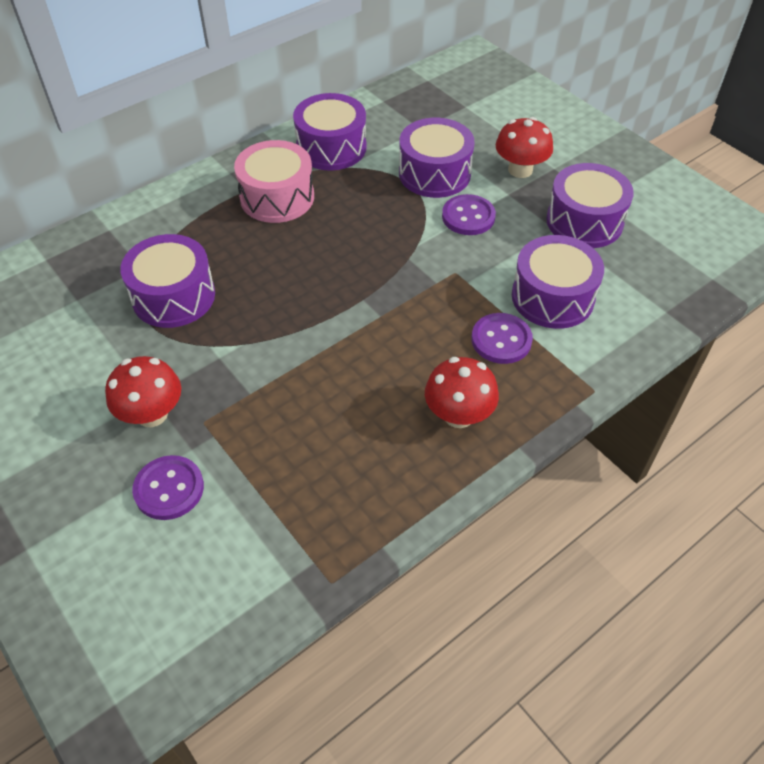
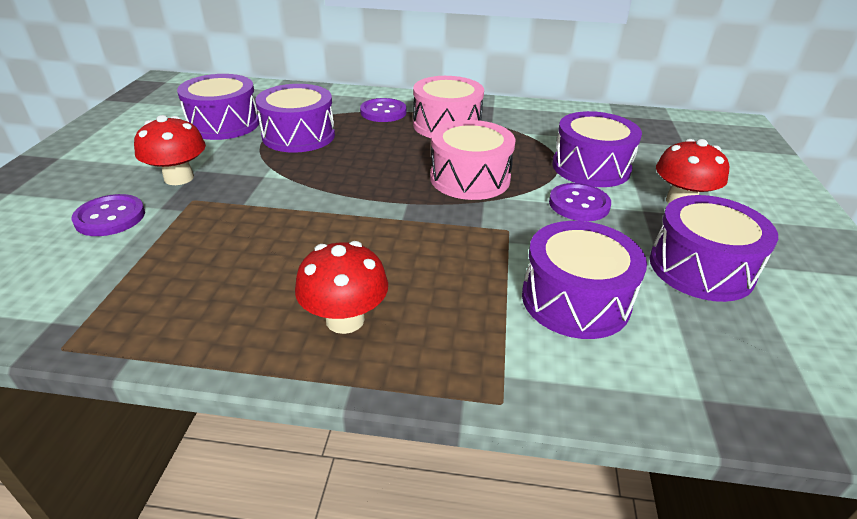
camera: 45 degrees right, 15 degrees down
purple drum [293,93,366,171] -> purple drum moved to [177,74,259,140]
purple button [472,313,533,364] -> purple button moved to [360,98,406,122]
none -> pink drum [430,120,515,200]

